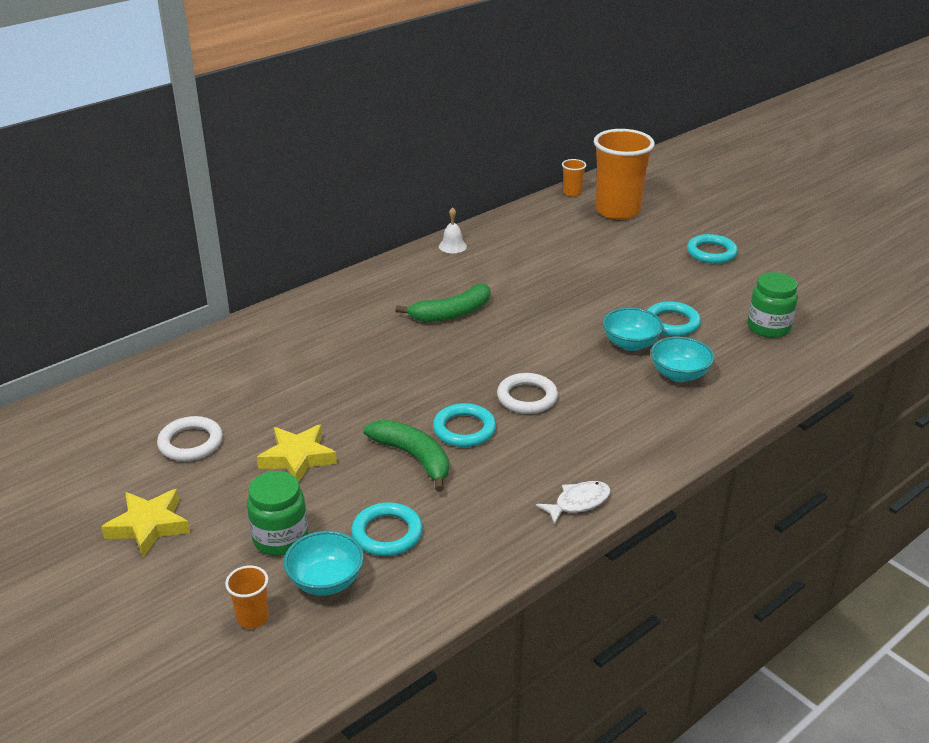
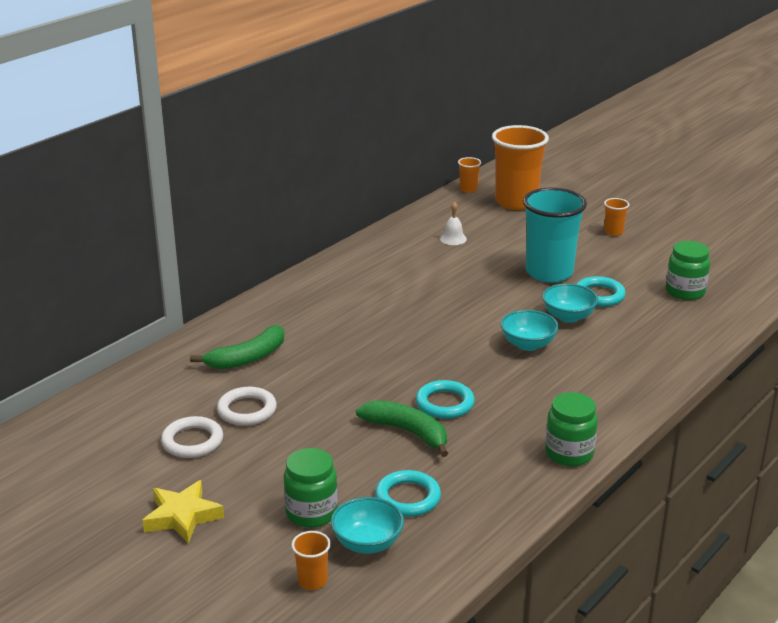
camera: 10 degrees left, 5 degrees down
yellow star [257,424,337,482] -> none
green banana [395,284,490,322] -> green banana moved to [190,325,284,369]
white bell [439,207,467,253] -> white bell moved to [440,201,467,245]
white ring [497,373,558,414] -> white ring moved to [217,387,277,426]
white fish [536,481,611,525] -> green jar [545,392,598,466]
turquoise bowl [651,336,714,382] -> turquoise bowl moved to [501,310,559,351]
turquoise ring [687,234,738,264] -> orange cup [604,198,629,236]
none -> turquoise cup [523,188,587,282]

